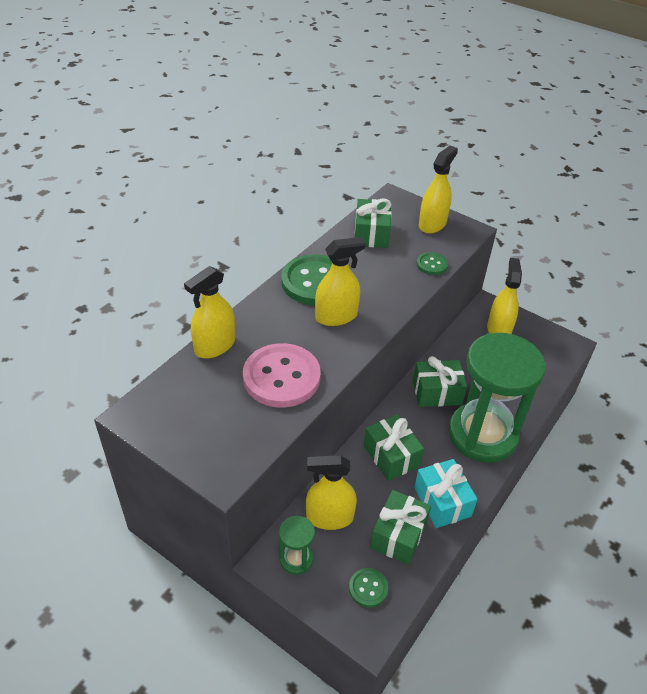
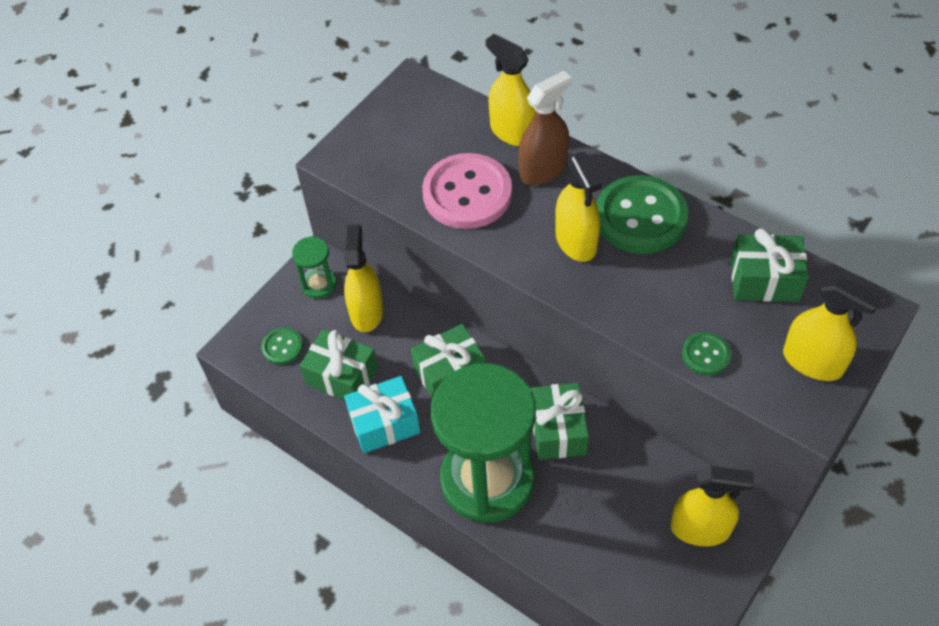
camera: 95 degrees right, 10 degrees up
none -> brown spray bottle [518,71,572,185]

